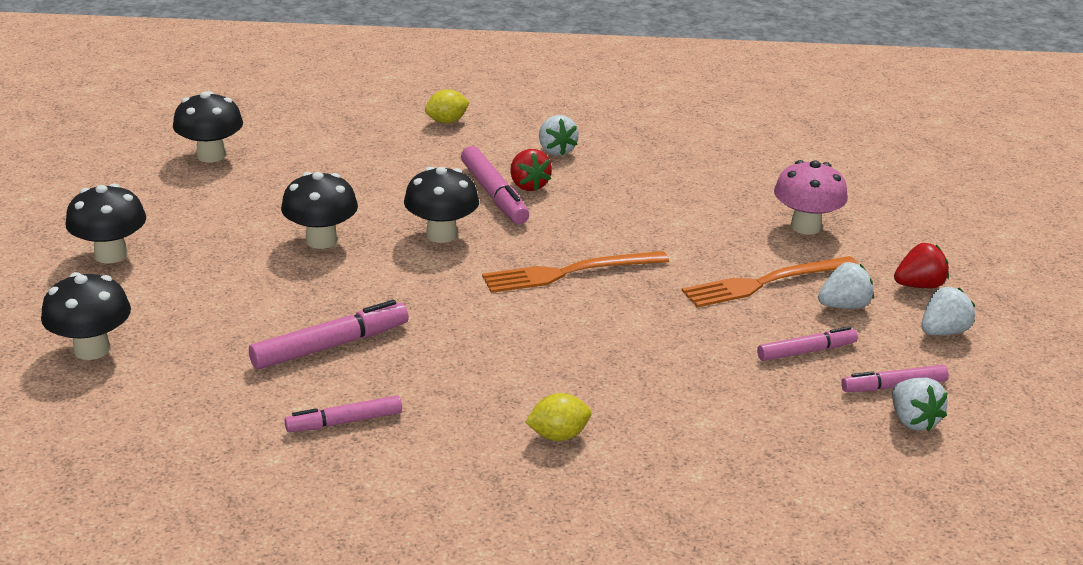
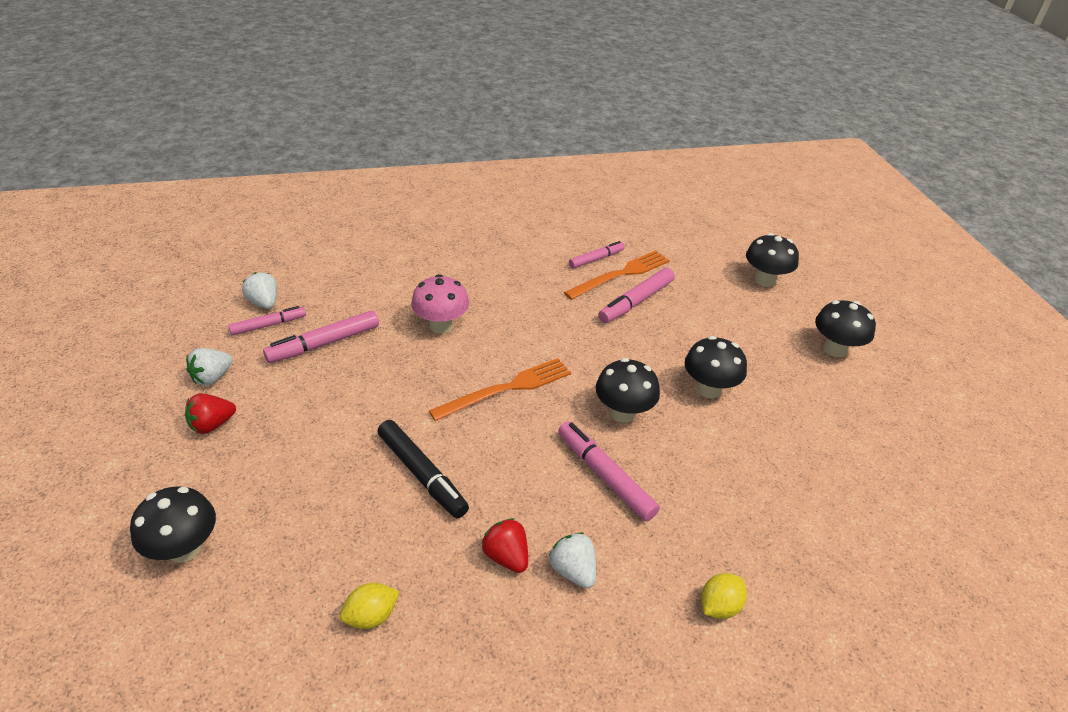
camera: 165 degrees right, 10 degrees up
black mushroom [173,91,243,163] -> black mushroom moved to [130,487,216,563]
red strawberry [510,149,552,191] -> red strawberry moved to [481,518,528,573]
yellow lemon [525,393,592,441] -> yellow lemon moved to [340,583,400,629]
orange fork [682,256,859,307] -> orange fork moved to [564,250,670,300]
pink marker [757,326,858,361] -> pink marker [263,311,379,363], size x1.53
pink mushroom [774,160,848,235] -> pink mushroom moved to [411,274,469,333]
white strawberry [818,262,874,309] -> none
none -> black marker [377,420,469,518]

